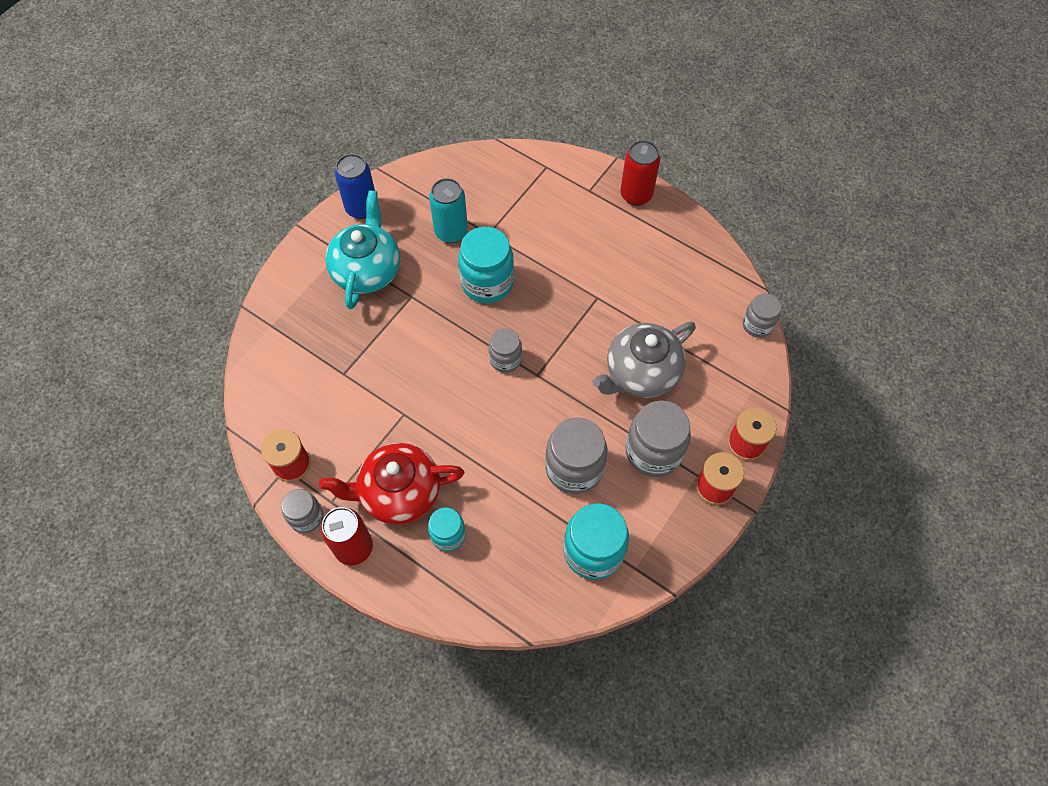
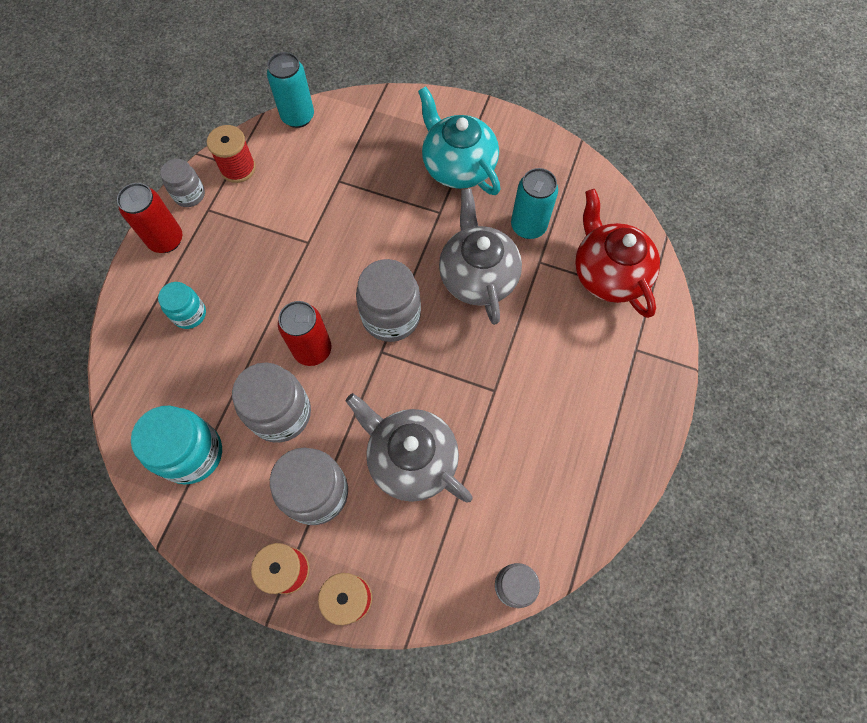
camera: 75 degrees right, 5 degrees up
red teapot [319,443,464,525] -> red teapot moved to [575,189,660,318]
turquoise teapot [325,190,400,309] -> turquoise teapot turned 120 degrees counterclockwise [418,87,500,195]
blue can [335,154,375,219] -> none
turquoise jar [458,227,514,303] -> grey teapot [439,188,522,325]
grey jar [489,328,522,373] -> grey jar [356,259,421,342], size x1.70
red can [620,140,660,206] -> red can moved to [278,301,331,366]
none -> turquoise can [267,52,314,128]

